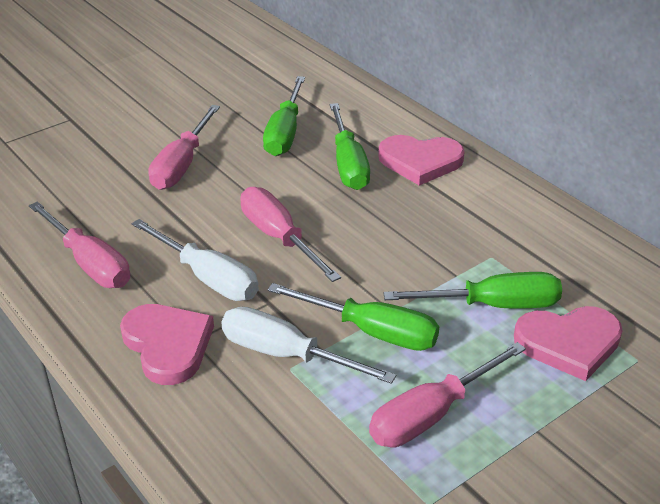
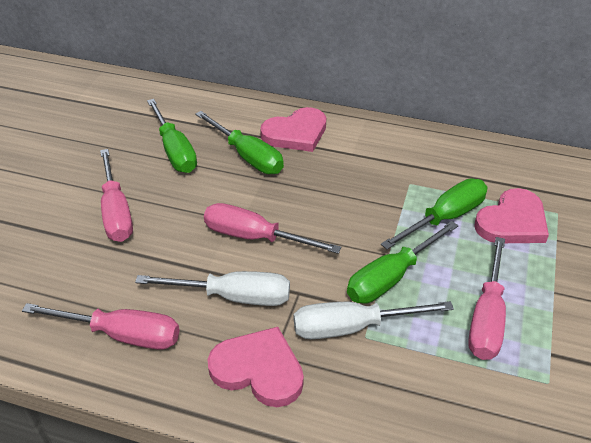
camera: 35 degrees left, 5 degrees up
green screwdriver [267,283,439,351] -> green screwdriver turned 150 degrees clockwise [347,221,459,304]

